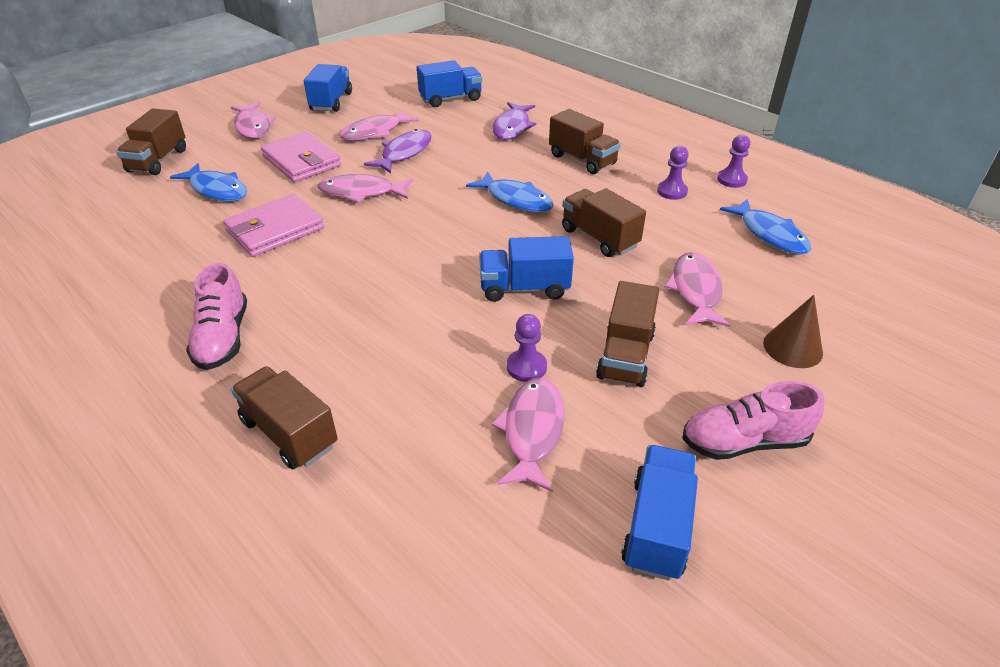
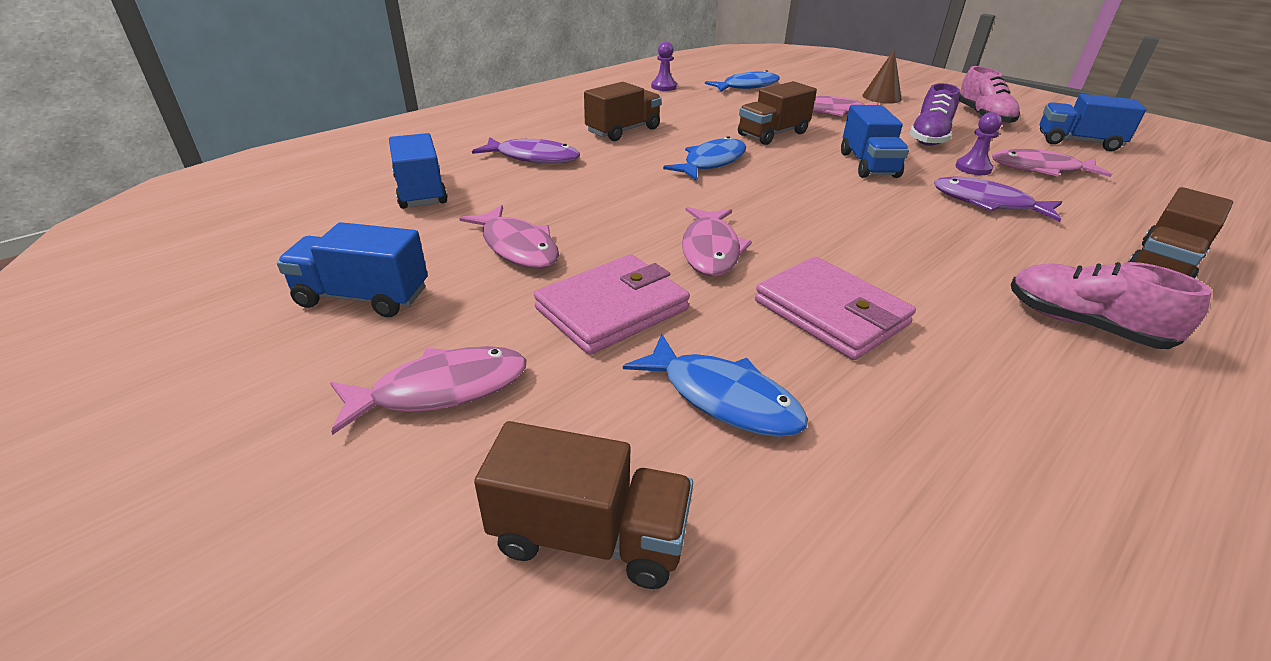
camera: 90 degrees left, 5 degrees down
blue fish [170,163,247,202] -> blue fish turned 90 degrees clockwise [623,334,808,437]
pink shoe [186,263,247,370] -> pink shoe turned 135 degrees counterclockwise [1011,262,1212,349]
purple fish [364,129,432,173] -> purple fish moved to [934,177,1062,222]
brown truck [596,281,659,387] -> purple shoe [909,83,960,146]
purple pawn [657,146,689,200] -> none

